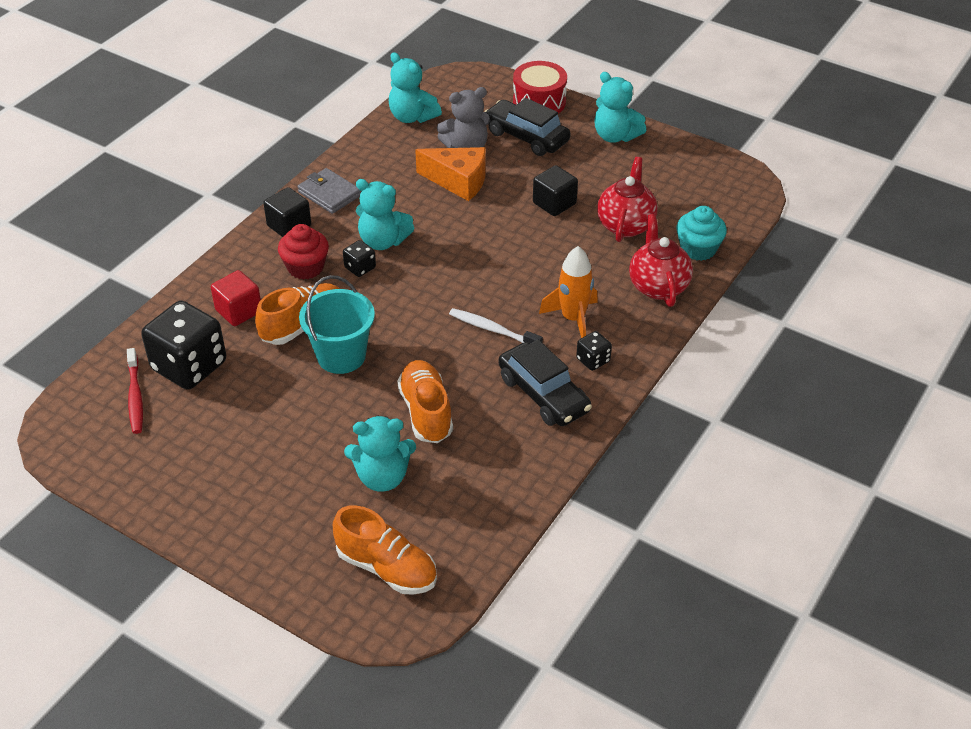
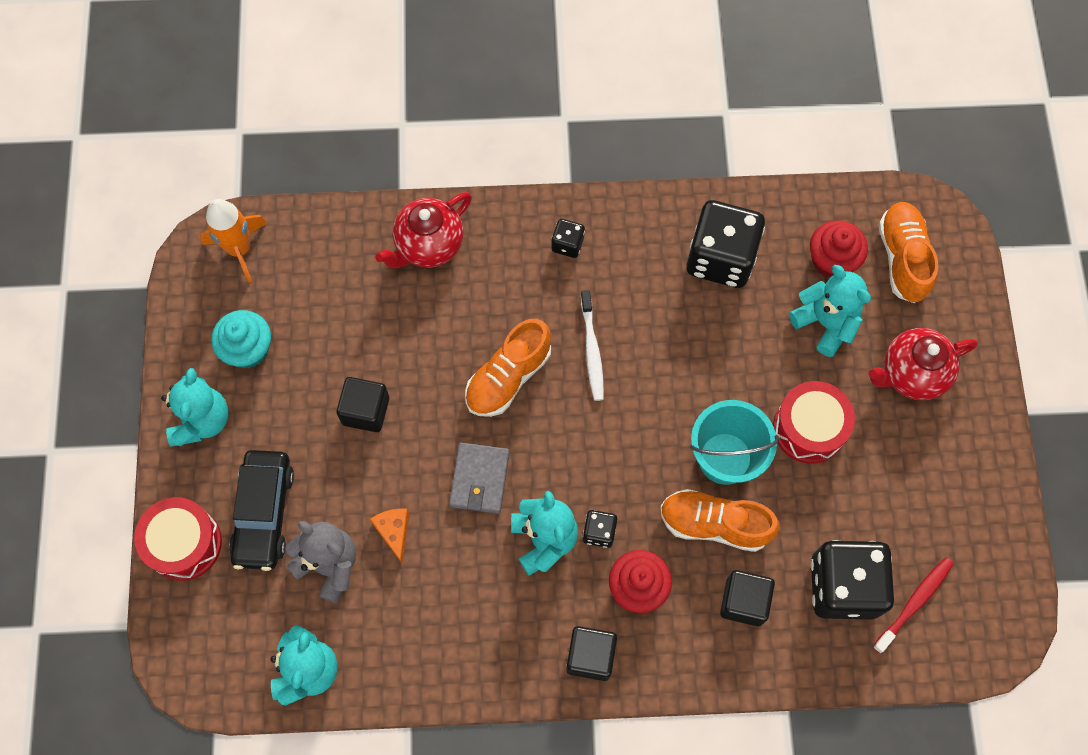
camera: 125 degrees left, 25 degrees up
red cube [211,270,261,326] -> black cube [720,570,775,626]
grey wallet [298,168,361,214] -> grey wallet moved to [449,442,510,514]
orange shoe [397,360,453,443] -> orange shoe moved to [465,319,551,417]
orange cheese [415,147,486,201] -> orange cheese [370,508,409,564], size x0.57
black car [499,340,592,426] -> none
orange rocket [539,246,598,338] -> orange rocket moved to [200,199,267,282]
red teapot [597,157,658,242] -> red teapot moved to [868,328,978,400]
turquoise cupcake [676,206,727,261] -> turquoise cupcake moved to [211,310,271,368]
none -> black dice [686,200,765,288]
none -> red drum [773,381,855,464]
none -> red cupcake [810,220,868,278]

